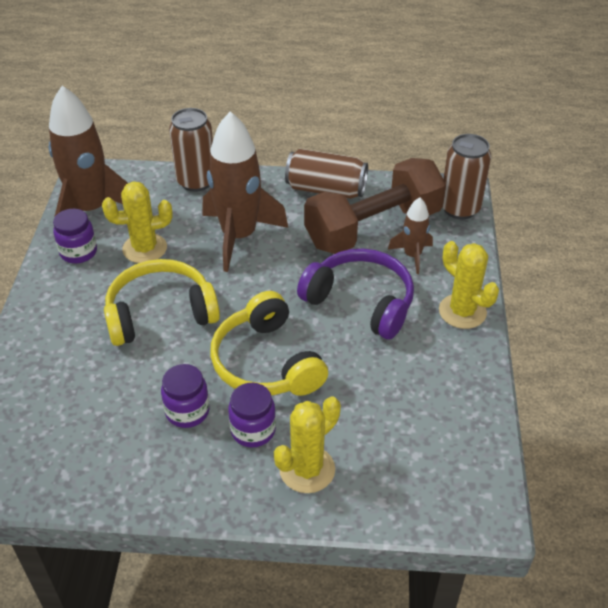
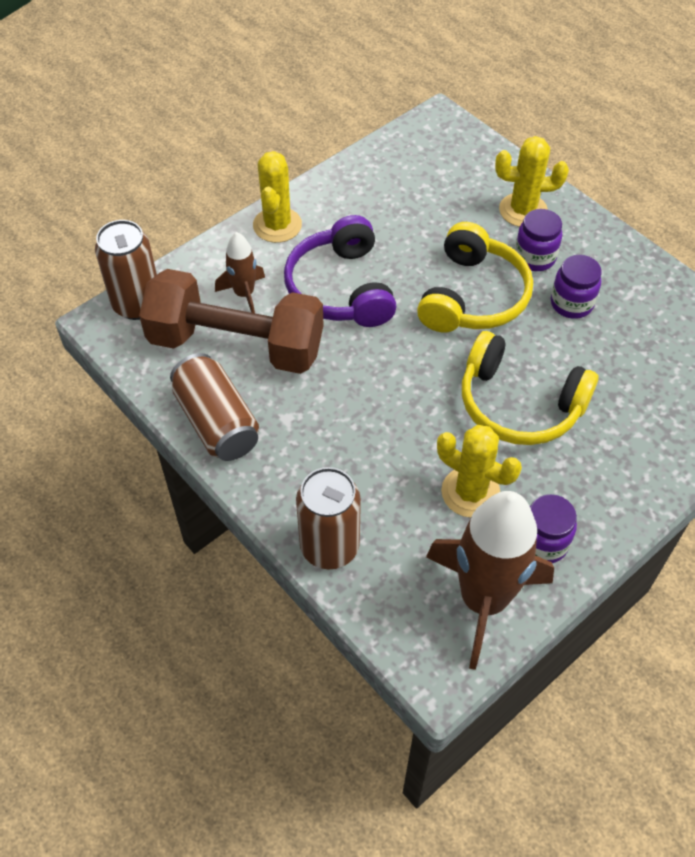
camera: 135 degrees left, 10 degrees up
brown rocket [203,112,288,272] -> none

